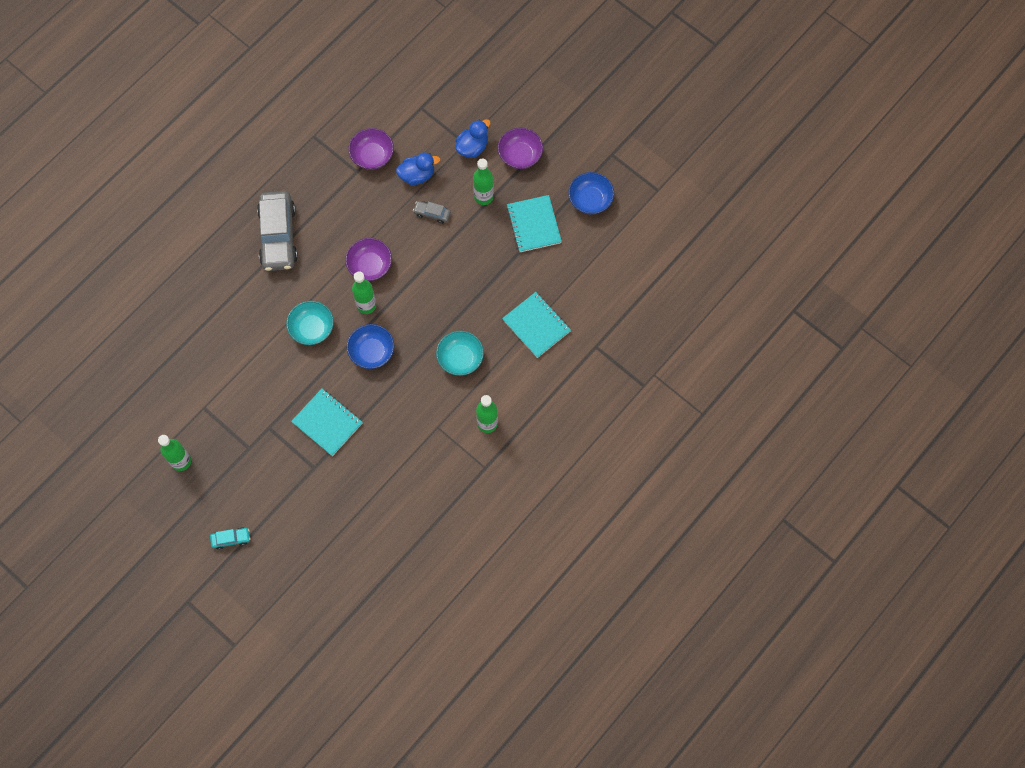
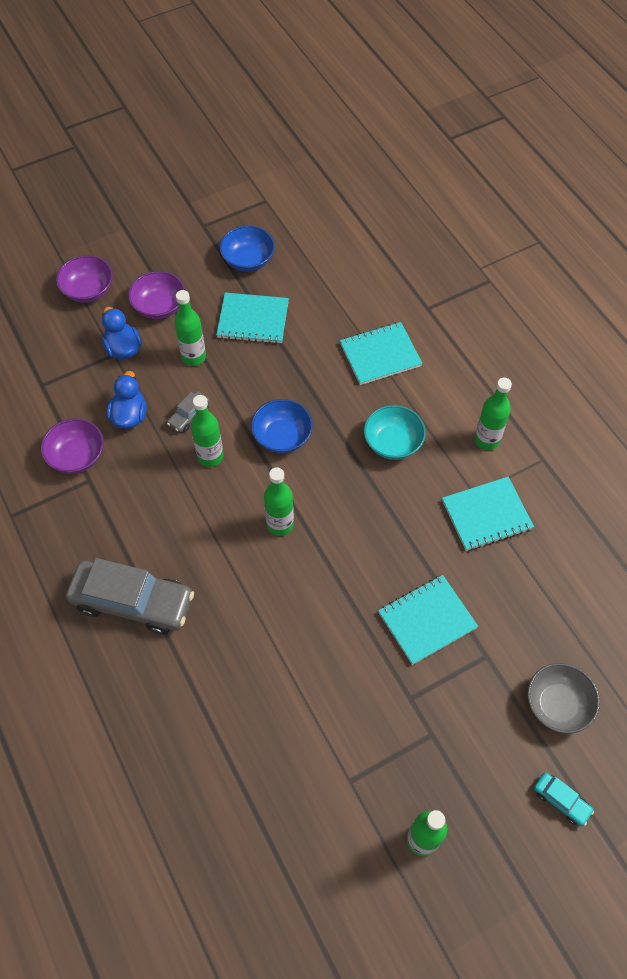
camera: 70 degrees left, 10 degrees down
turquoise car [210,527,251,550] -> turquoise car turned 120 degrees clockwise [534,773,594,826]
turquoise bowl [286,301,334,345] -> none
purple bowl [345,238,392,281] -> purple bowl moved to [56,255,113,303]
blue bowl [347,324,394,369] -> blue bowl moved to [251,399,313,453]
none -> green bottle [191,395,223,467]
none -> turquoise notebook [442,477,534,551]
none -> grey bowl [528,663,600,734]

